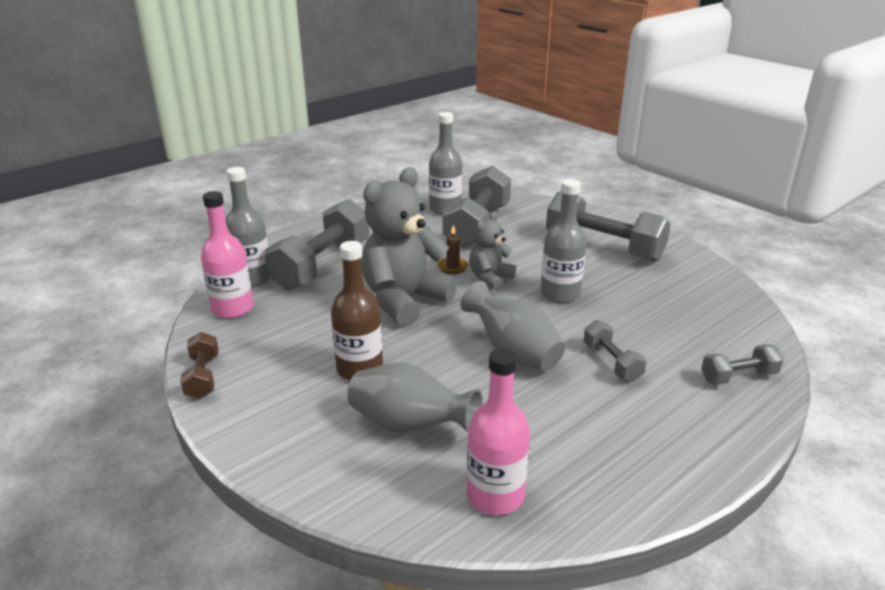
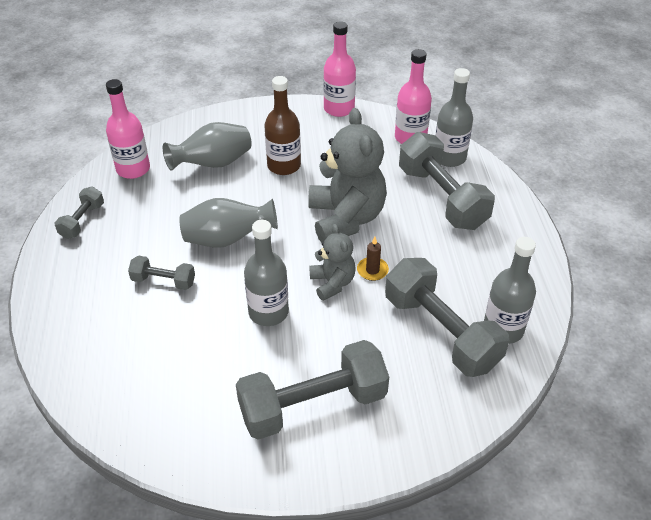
camera: 125 degrees right, 15 degrees up
brown dumbbell [180,332,219,399] -> pink bottle [323,21,356,117]
grey dumbbell [701,344,784,385] -> grey dumbbell moved to [55,186,104,239]

